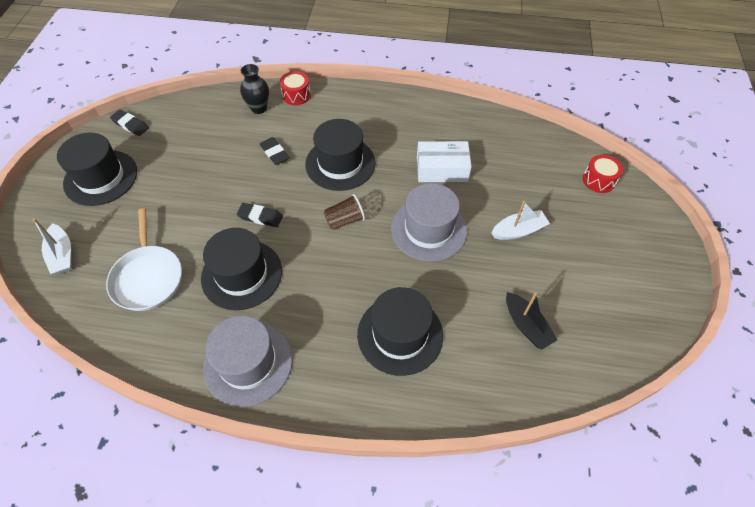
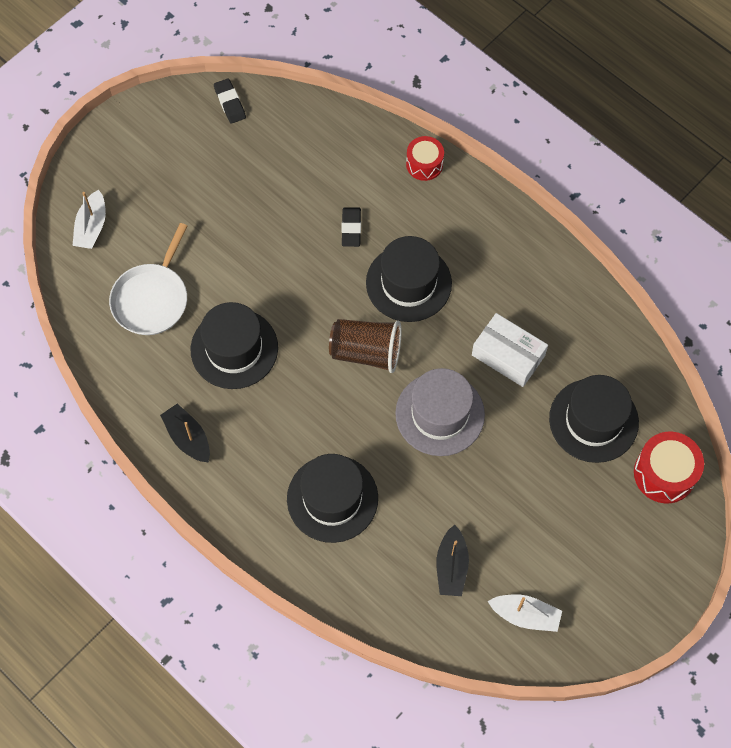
camera: 35 degrees right, 10 degrees up
black hat [57,132,137,206] -> black hat moved to [549,375,639,463]
grey hat [203,315,292,407] -> black boat [160,404,210,463]
black eraser [237,203,283,227] -> none
black vase [240,64,269,114] -> none
brown cup [324,194,365,230] -> brown cup [329,319,402,373], size x1.60
white boat [491,201,550,240] -> white boat moved to [488,594,562,632]
red drum [583,155,623,193] -> red drum [634,432,704,503], size x1.52

